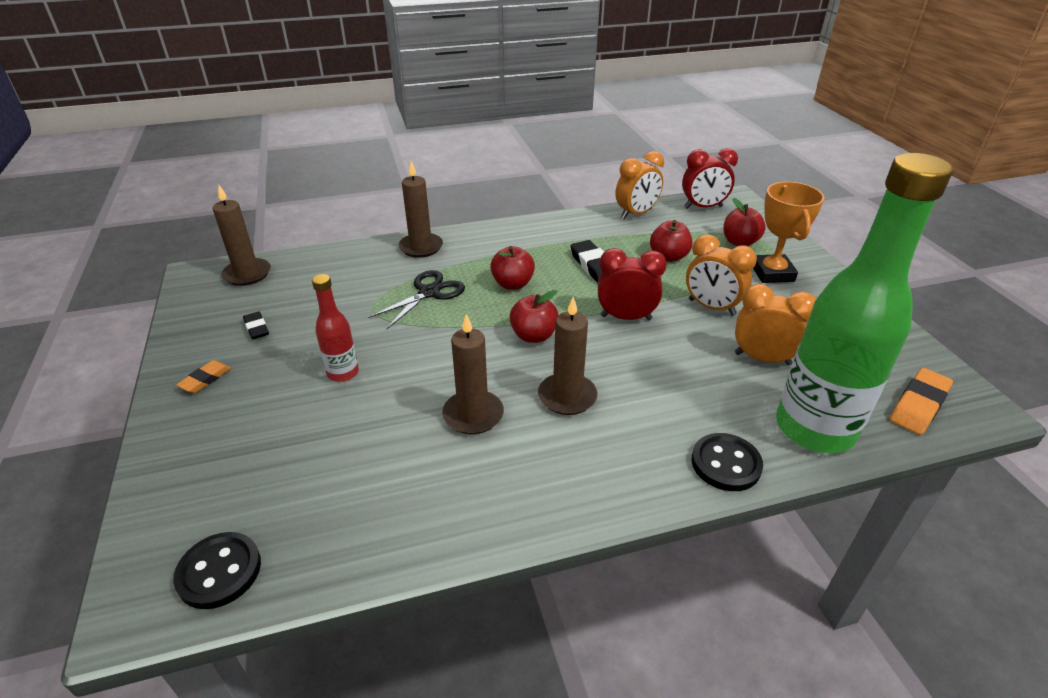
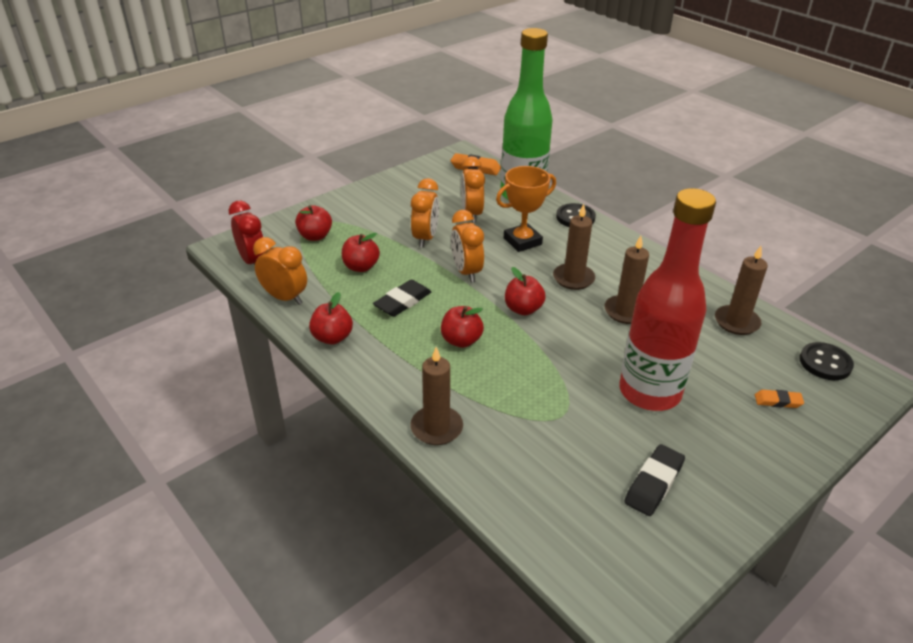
camera: 115 degrees left, 0 degrees up
orange eraser [176,360,231,393] -> orange eraser moved to [755,390,804,408]
brown candle [212,185,271,286] -> brown candle moved to [715,246,768,335]
black eraser [243,311,269,339] -> black eraser [624,444,685,516], size x1.64
red bottle [312,274,359,382] -> red bottle [619,188,716,411], size x2.25
black scissors [368,270,465,329] -> none
red clock [598,248,667,320] -> orange clock [451,210,484,283]
orange trophy [753,182,824,283] -> orange trophy moved to [496,166,556,252]
none -> red apple [309,292,353,345]

